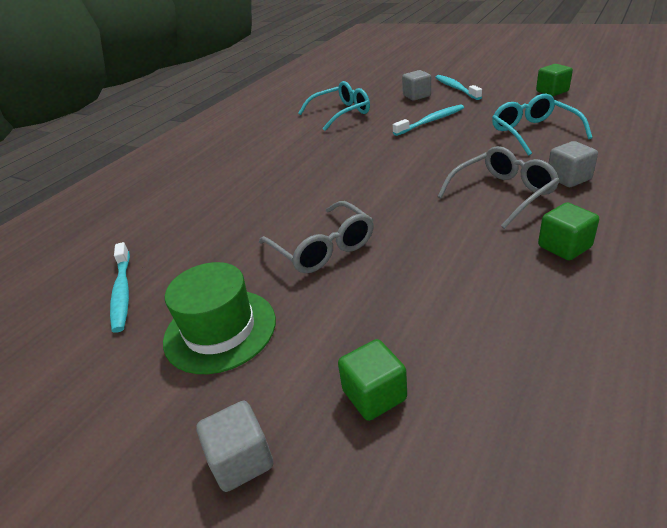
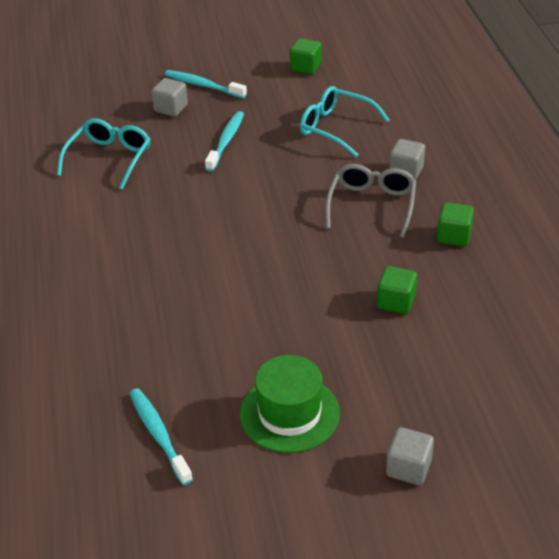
camera: 45 degrees left, 5 degrees up
turquoise toothbrush [110,242,130,333] -> turquoise toothbrush turned 150 degrees counterclockwise [130,388,193,485]
grey glasses [259,201,374,273] -> none
green cube [338,339,407,421] -> green cube moved to [377,266,417,314]

